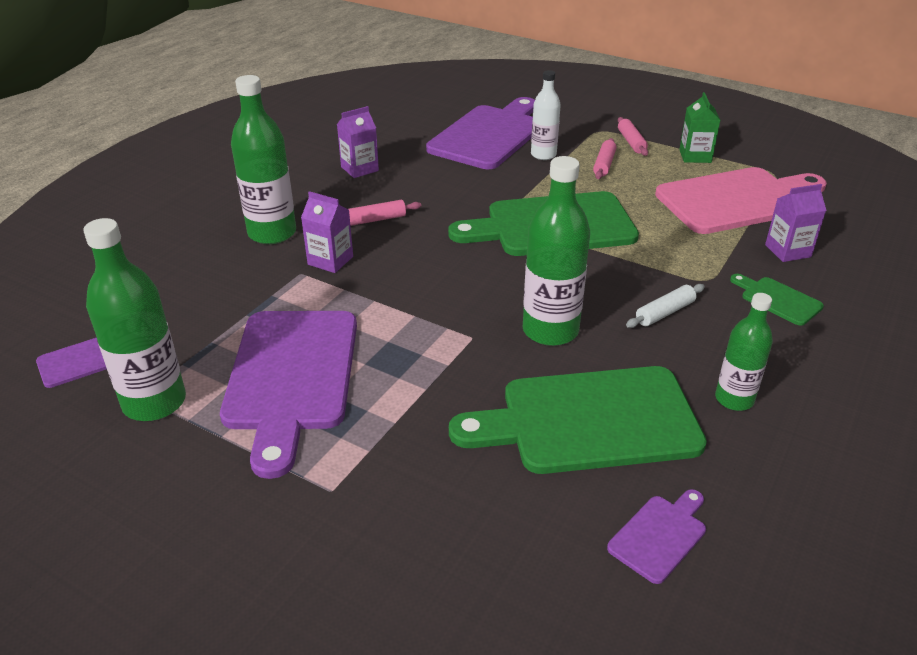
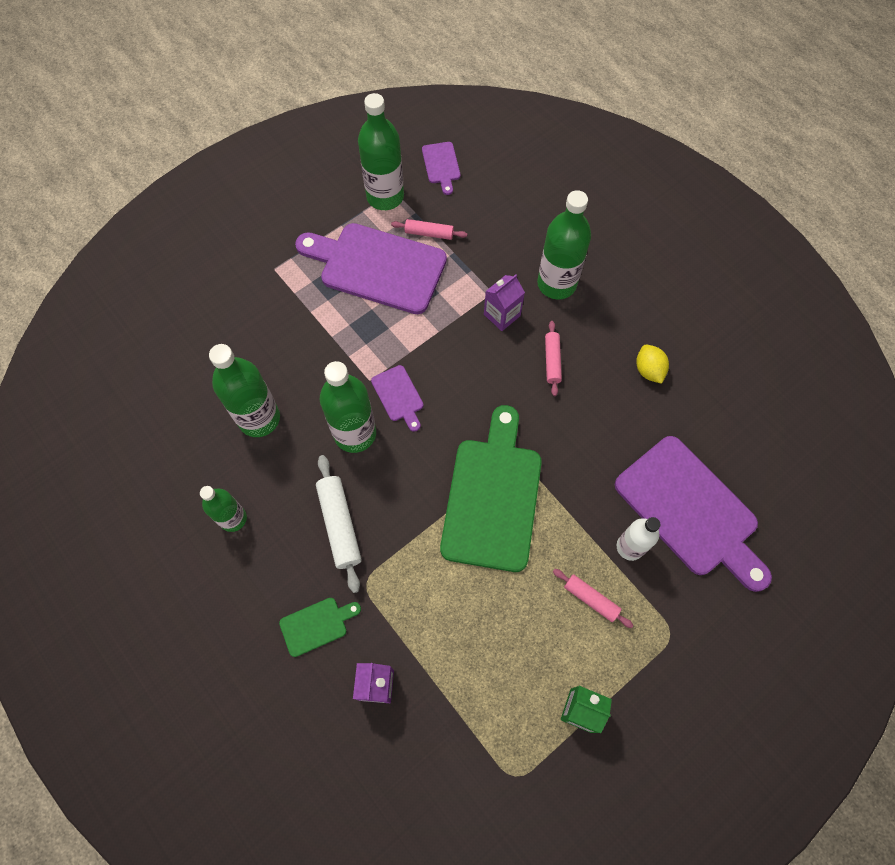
camera: 110 degrees right, 30 degrees up
purple carton [337,106,379,178] -> yellow lemon [636,345,669,384]
green cutting board [449,366,707,474] -> green bottle [209,344,280,437]
purple cutting board [607,489,706,584] -> purple cutting board moved to [371,365,423,432]
pink rolling pin [618,117,648,156] -> pink rolling pin moved to [391,219,467,240]
white rolling pin [626,284,705,328] -> white rolling pin [316,455,362,593], size x1.60
pink cutting board [655,167,827,234] -> none

